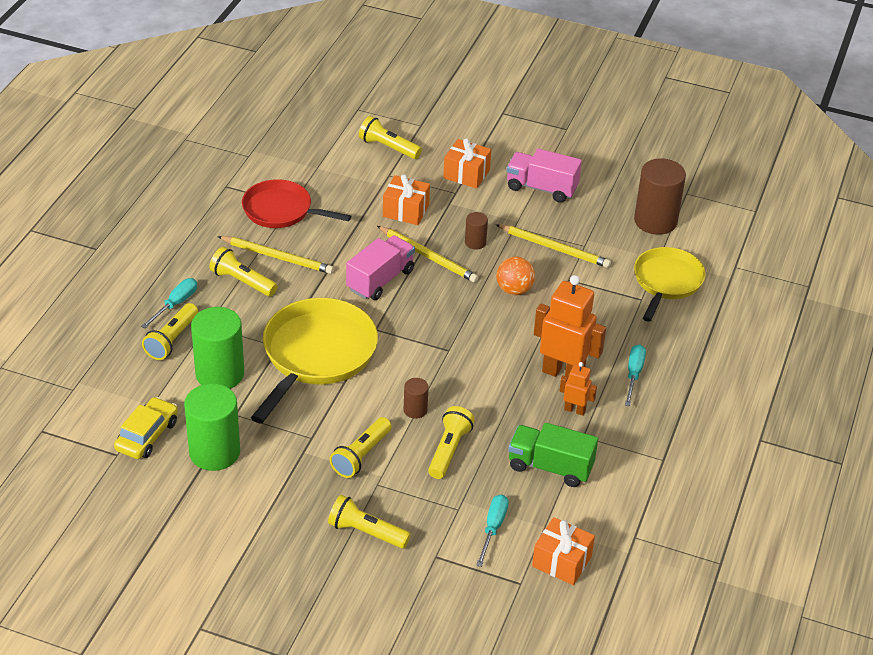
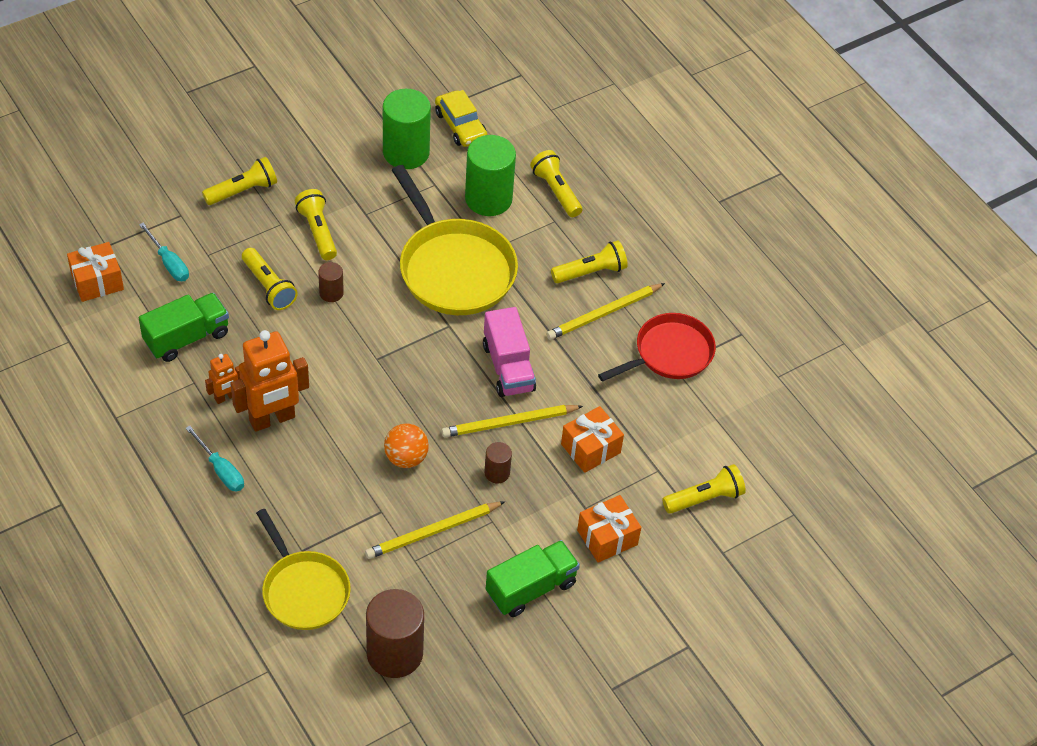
camera: 125 degrees right, 10 degrees up
turquoise screwdriver [141,278,197,329] -> none
pink truck [506,149,582,203] -> green truck [486,540,580,617]

